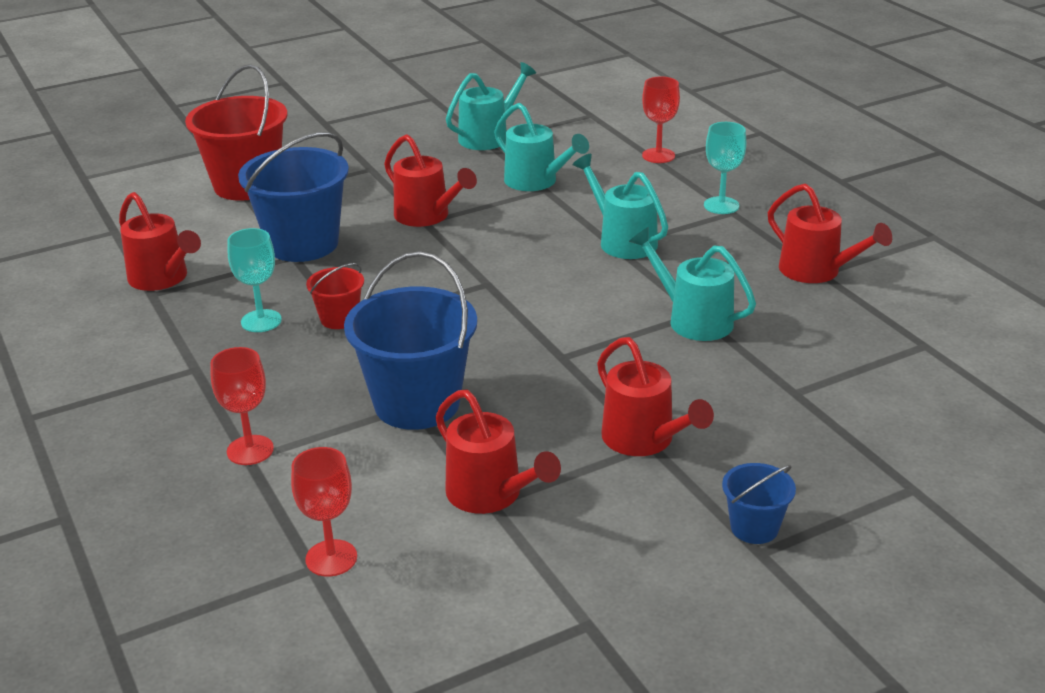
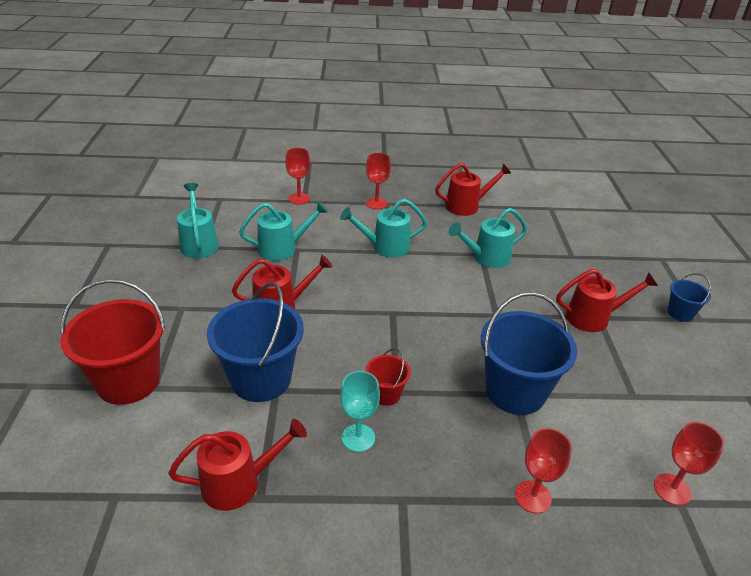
camera: 65 degrees left, 5 degrees up
red watering can [435,389,561,514] -> none
turquoise goblet [704,122,746,214] -> red goblet [366,153,391,209]

